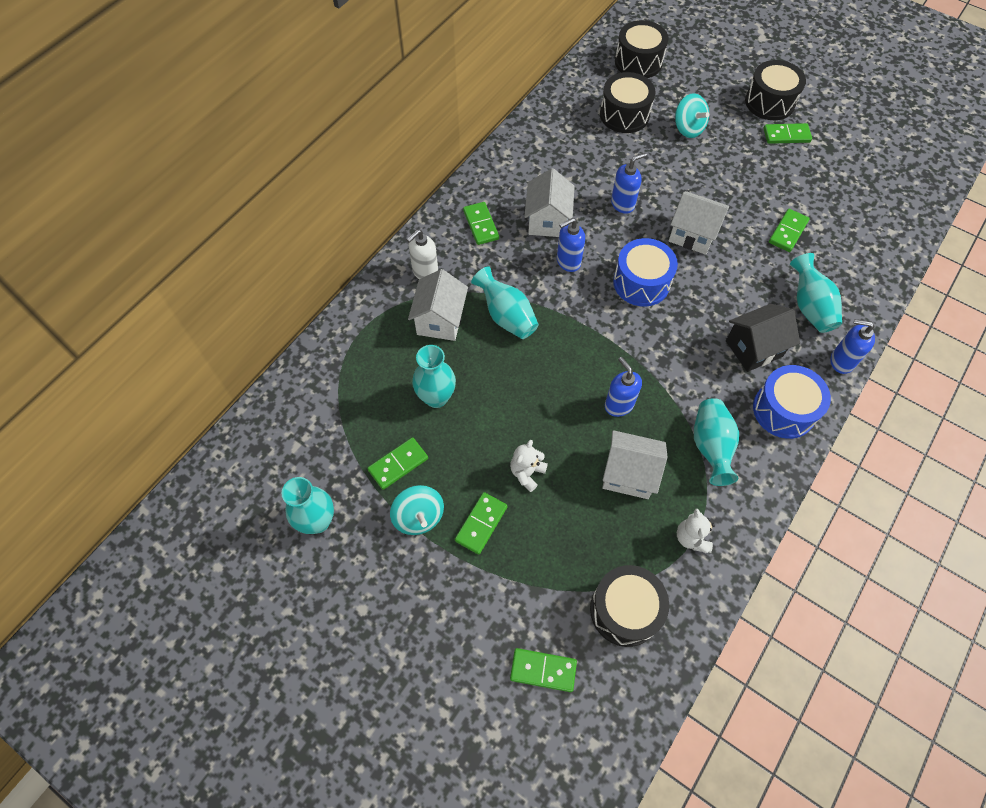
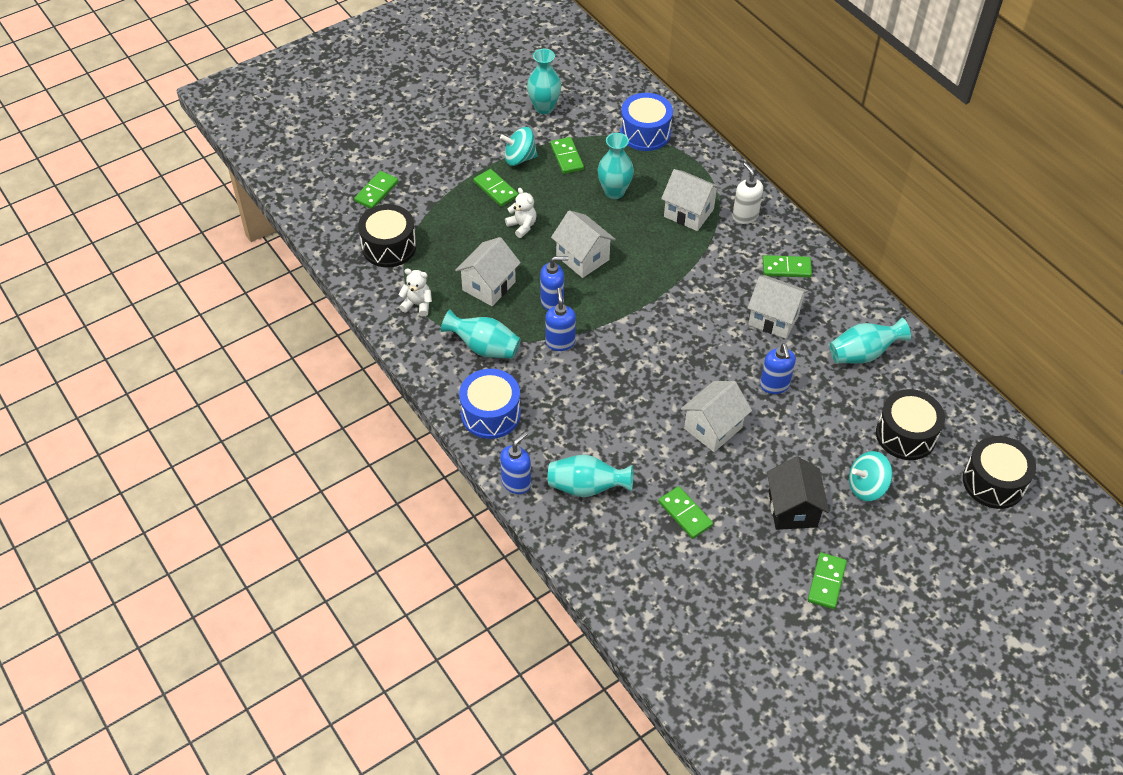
camera: 110 degrees right, 10 degrees down
turquoise vase [471,266,539,339] -> turquoise vase moved to [829,318,911,363]
blue soap dispenser [557,218,585,272] -> blue soap dispenser moved to [545,288,576,351]
blue drum [613,238,678,307] -> blue drum moved to [620,93,673,151]
black house [726,304,800,372] -> black house moved to [767,456,829,530]
black drum [745,60,806,120] -> none
none -> white house [551,210,616,278]

